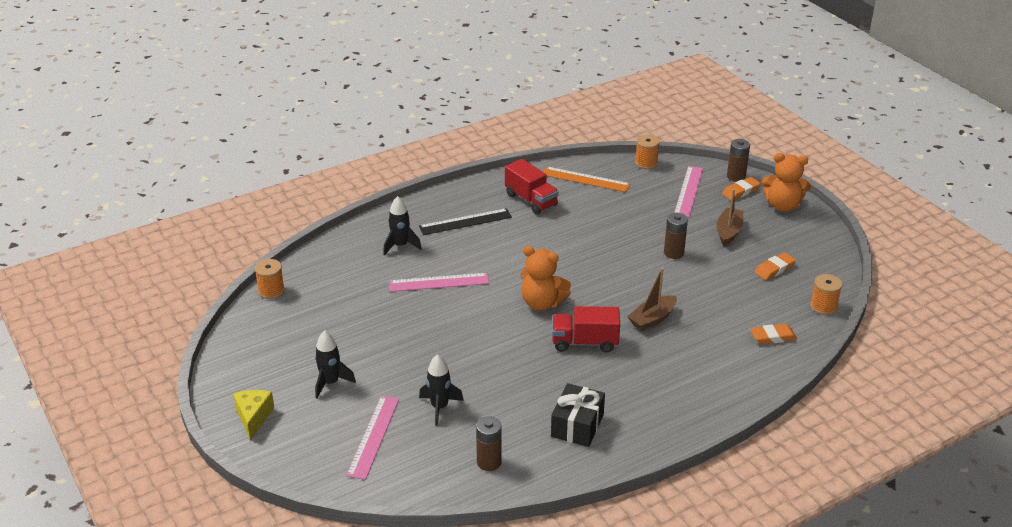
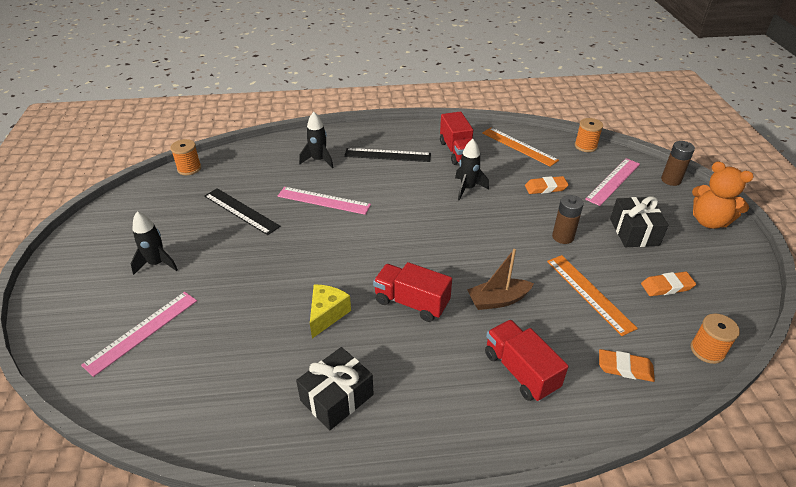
camera: 25 degrees right, 5 degrees up
yellow cheese [233,390,274,440] -> yellow cheese moved to [310,284,351,338]
black rocket [419,354,464,426] -> black rocket moved to [455,139,489,201]
brown battery [476,416,502,471] -> none
orange teddy bear [520,246,571,311] -> none
brown boat [716,189,743,246] -> black gift [610,196,668,247]
orange eraser [722,177,761,200] -> orange eraser moved to [525,176,569,194]
none -> black ruler [204,188,280,235]
none -> red truck [485,320,569,402]
none -> orange ruler [547,255,638,336]

